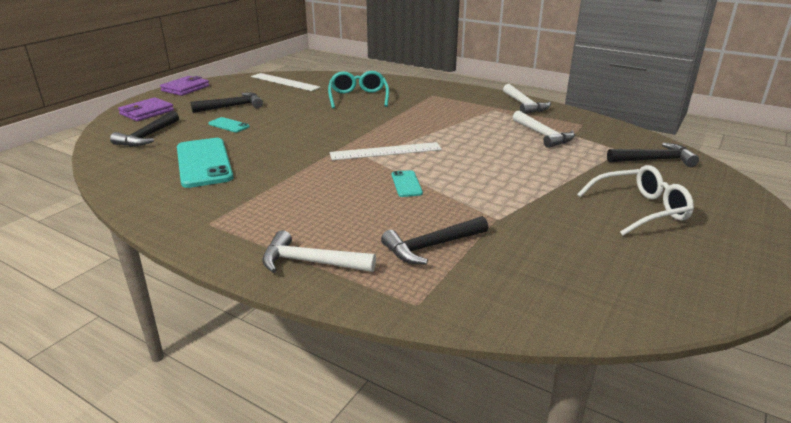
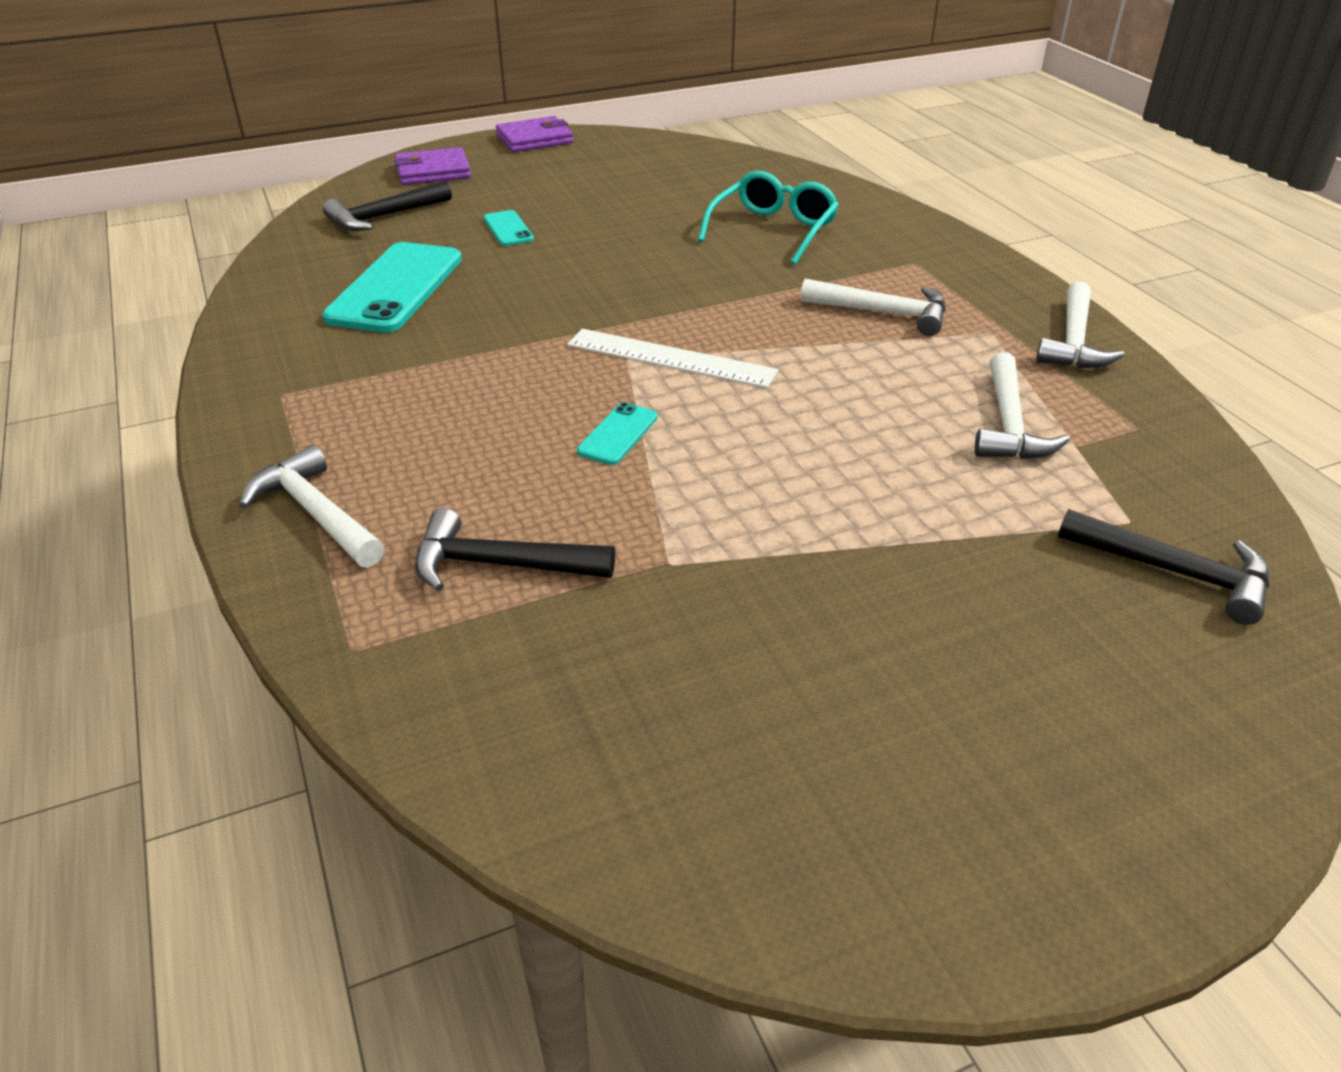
camera: 35 degrees right, 10 degrees up
black hammer [191,92,263,113] -> none
white ruler [251,73,321,91] -> none
white glasses [577,165,694,236] -> none
none -> white hammer [800,278,946,336]

